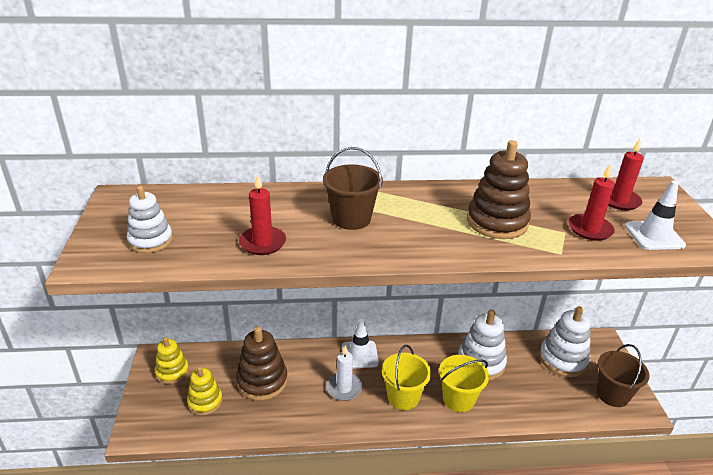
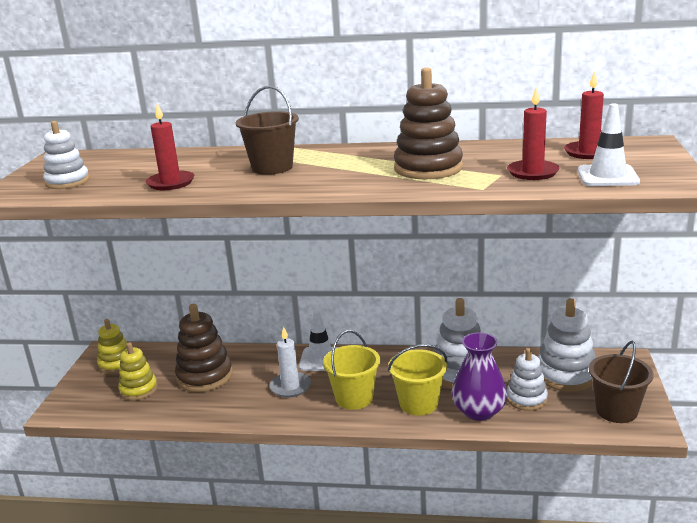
camera: 15 degrees right, 10 degrees down
none -> purple vase [452,332,507,421]
none -> white stacking toy [507,348,548,411]

